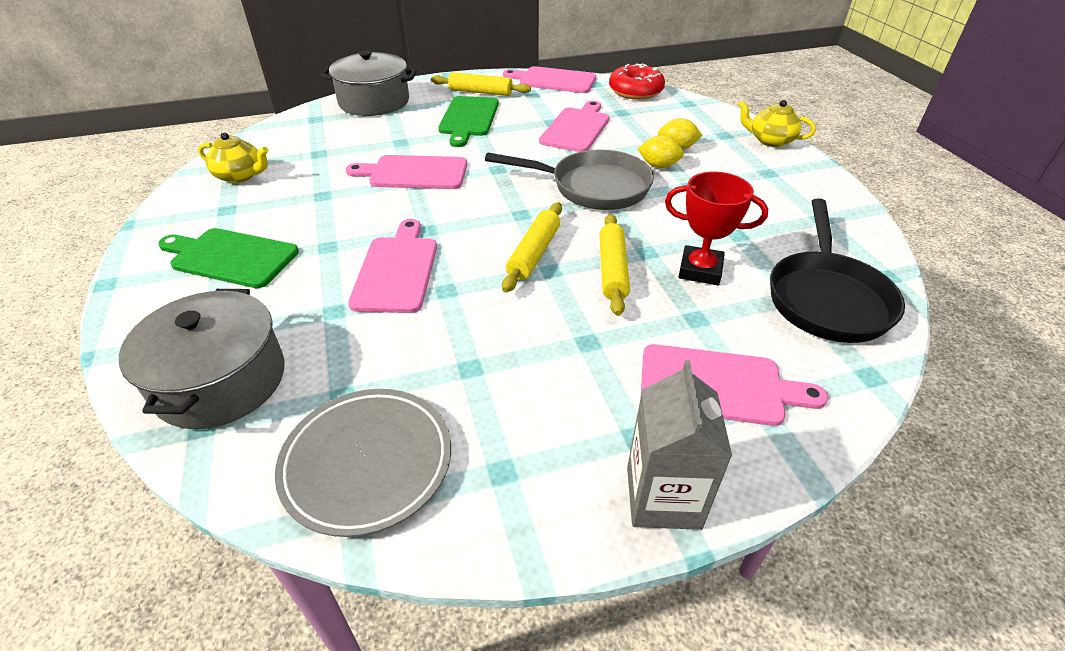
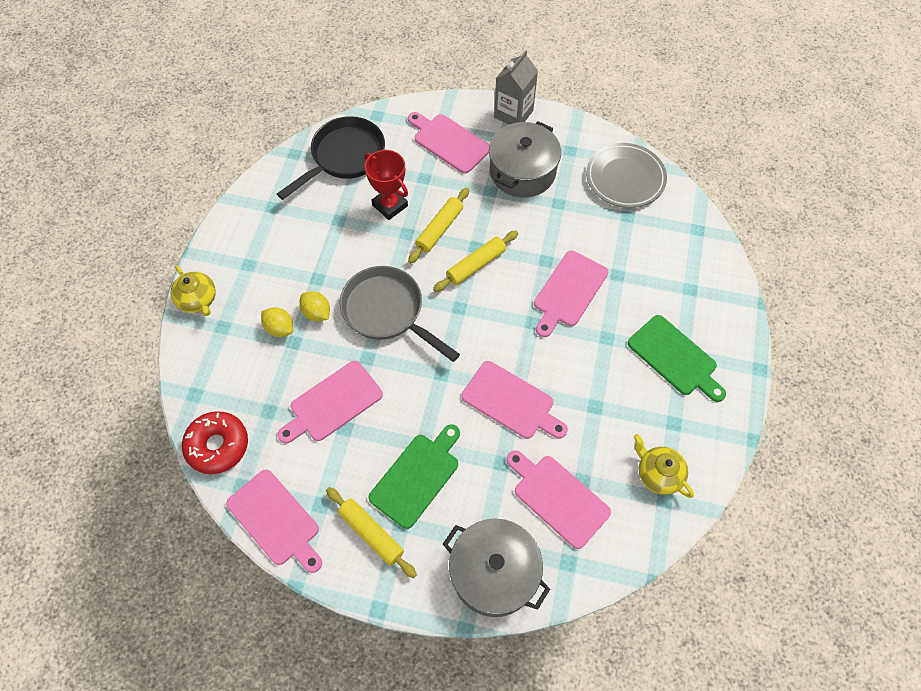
camera: 150 degrees left, 20 degrees up
grey pot [119,289,284,429] -> grey pot moved to [489,121,561,198]
none -> pink cutting board [507,450,611,549]

